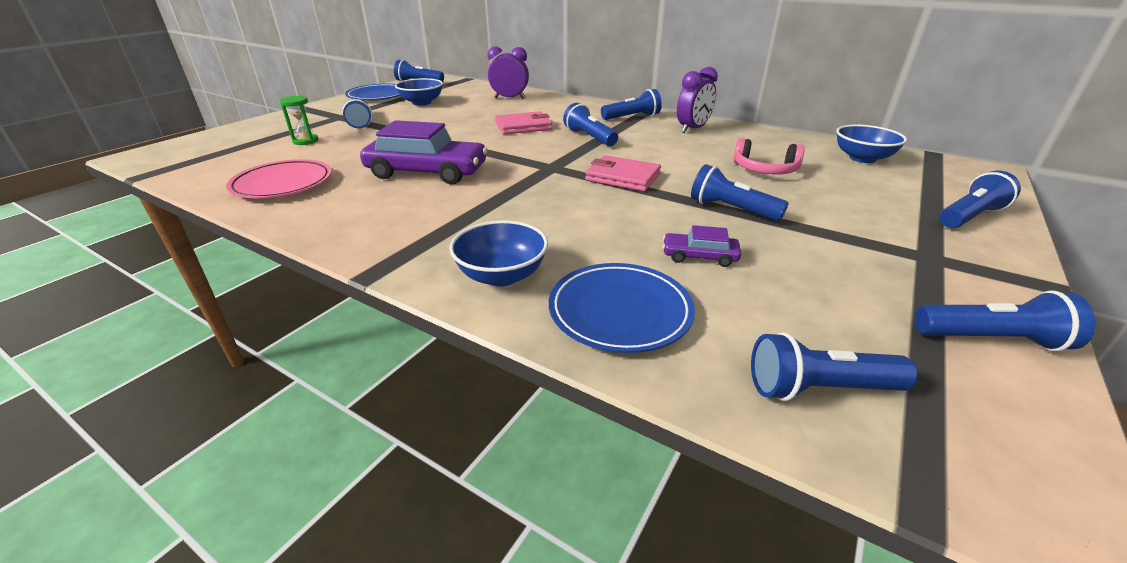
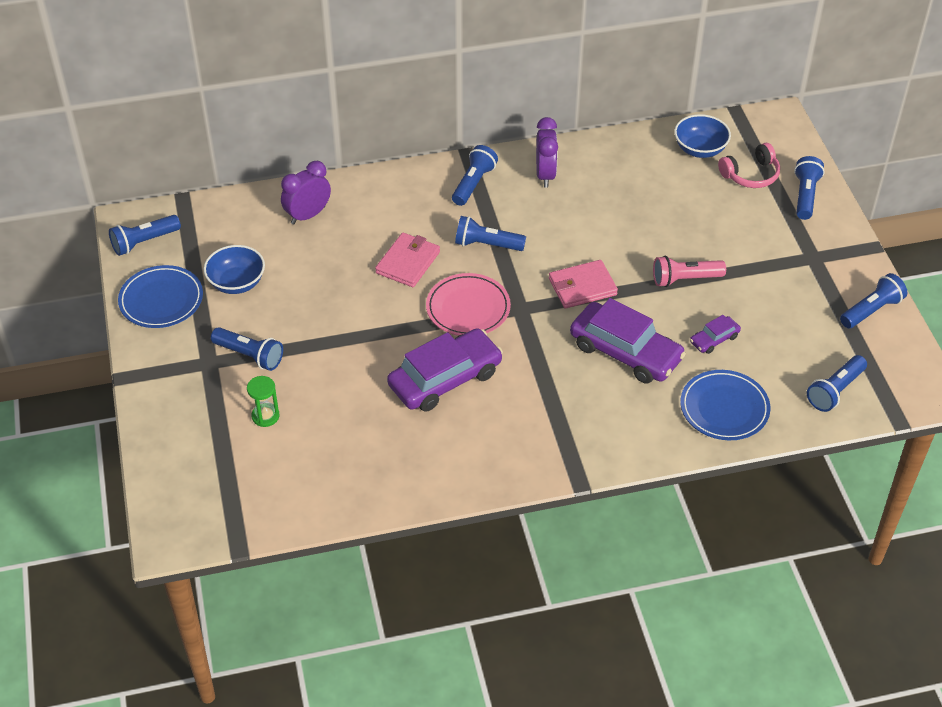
camera: 45 degrees left, 15 degrees up
pink plate [226,159,332,198] -> pink plate moved to [426,273,511,336]
blue bowl [449,220,548,286] -> none
blue flashlight [691,164,789,221] -> pink flashlight [653,256,726,287]
pink headphones [733,138,805,175] -> pink headphones moved to [718,143,780,188]
none -> purple car [570,298,686,383]

